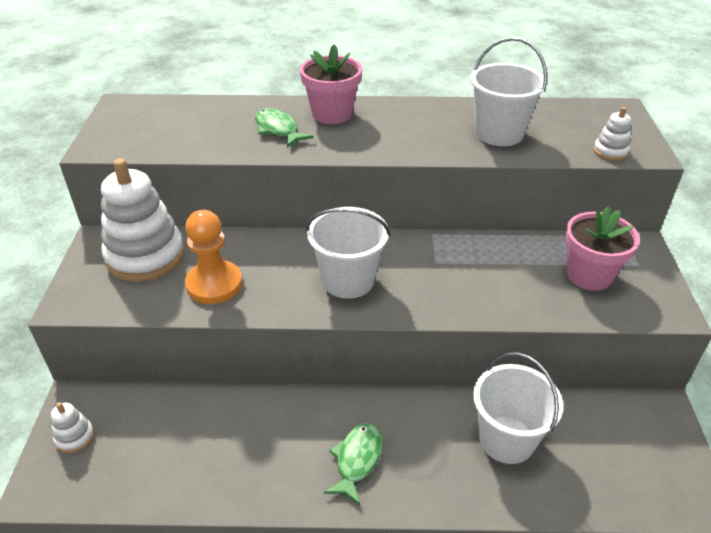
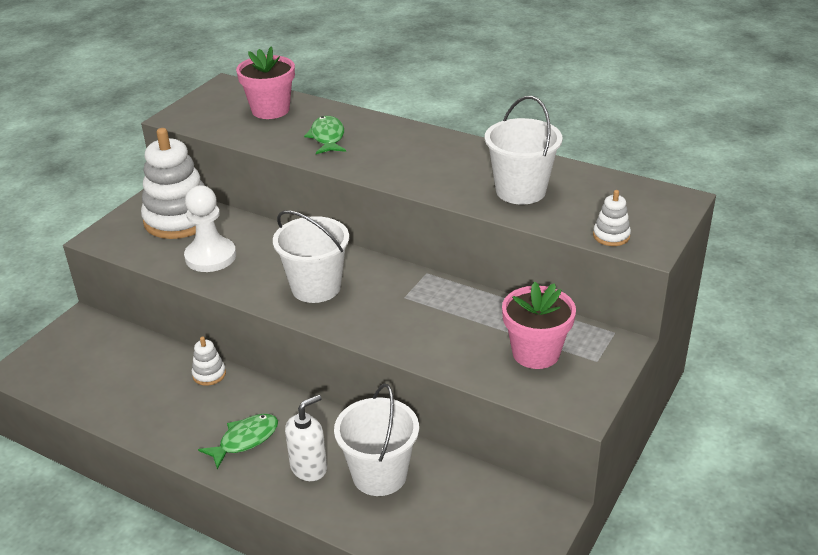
camera: 30 degrees right, 5 degrees down
white stacking toy [51,402,94,453] -> white stacking toy moved to [192,337,226,386]
orange pawn [185,210,243,304] -> white pawn [184,185,236,272]
pink flower pot [300,44,362,124] -> pink flower pot moved to [236,46,295,119]
none -> white soap dispenser [285,395,327,481]

